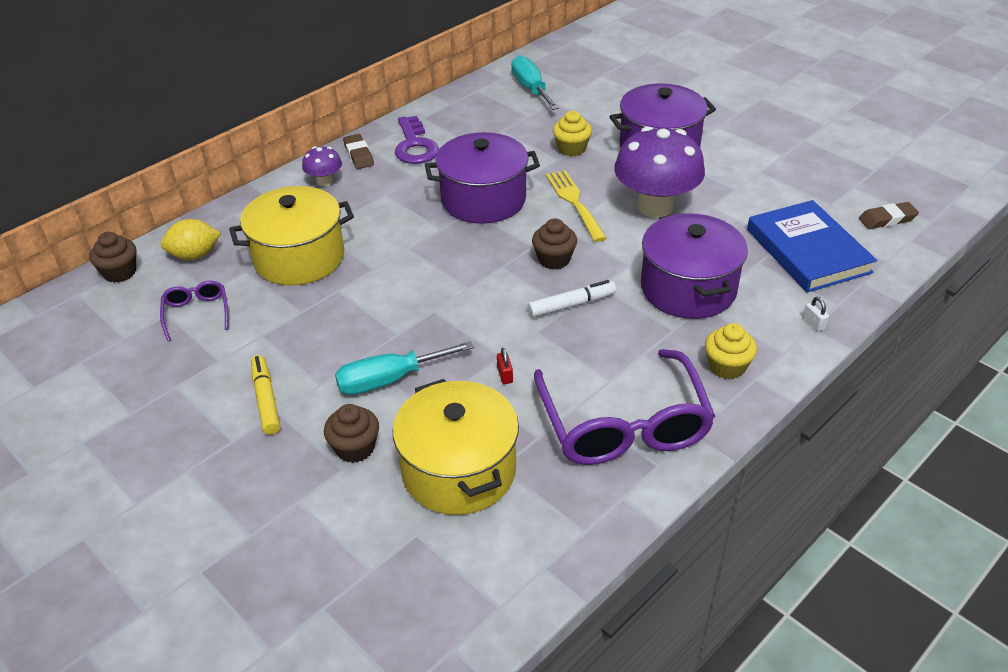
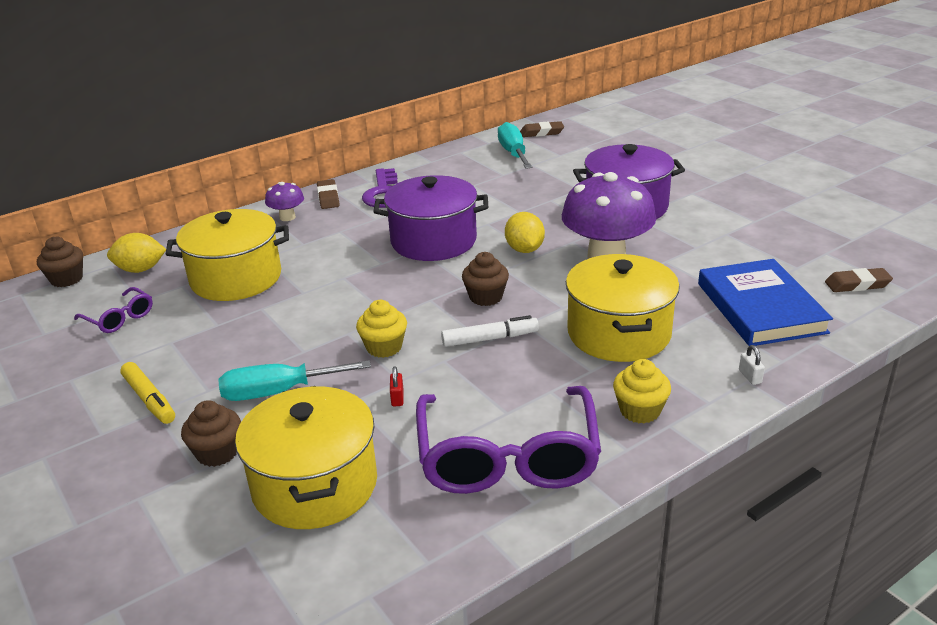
camera: 10 degrees right, 10 degrees down
purple glasses [160,281,229,341] -> purple glasses turned 135 degrees clockwise [74,287,153,333]
yellow marker [251,355,280,435] -> yellow marker turned 150 degrees clockwise [120,362,175,424]
yellow fork [546,170,607,242] -> yellow lemon [505,212,545,253]
yellow cupcake [553,111,592,157] -> yellow cupcake moved to [356,300,407,358]
purple pot [641,213,748,319] -> yellow pot [566,254,680,362]
none -> brown eraser [520,121,564,137]

